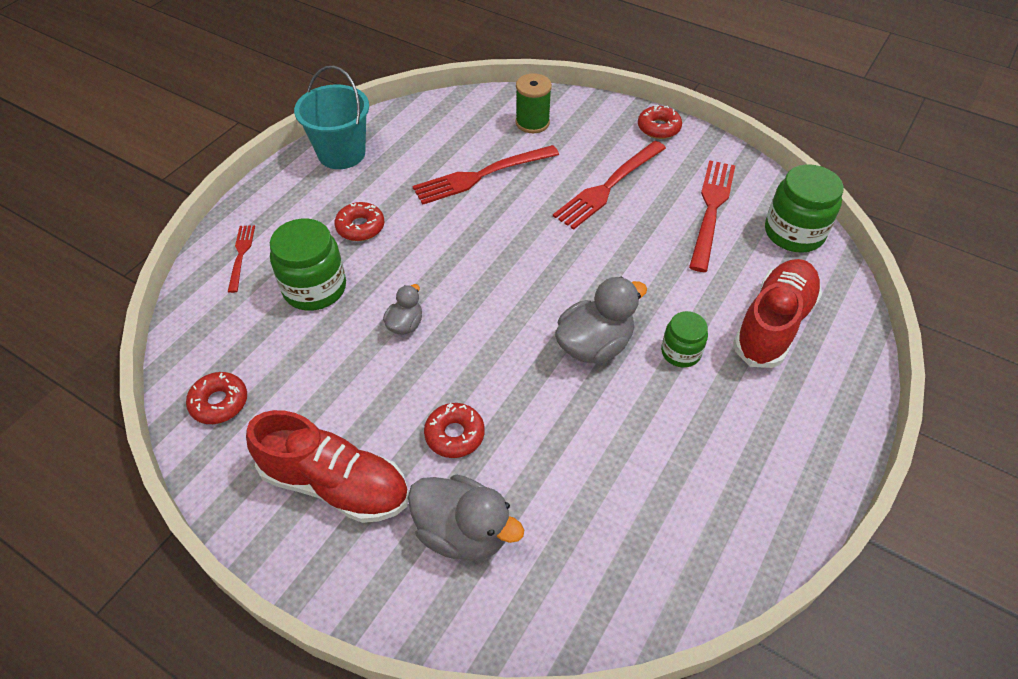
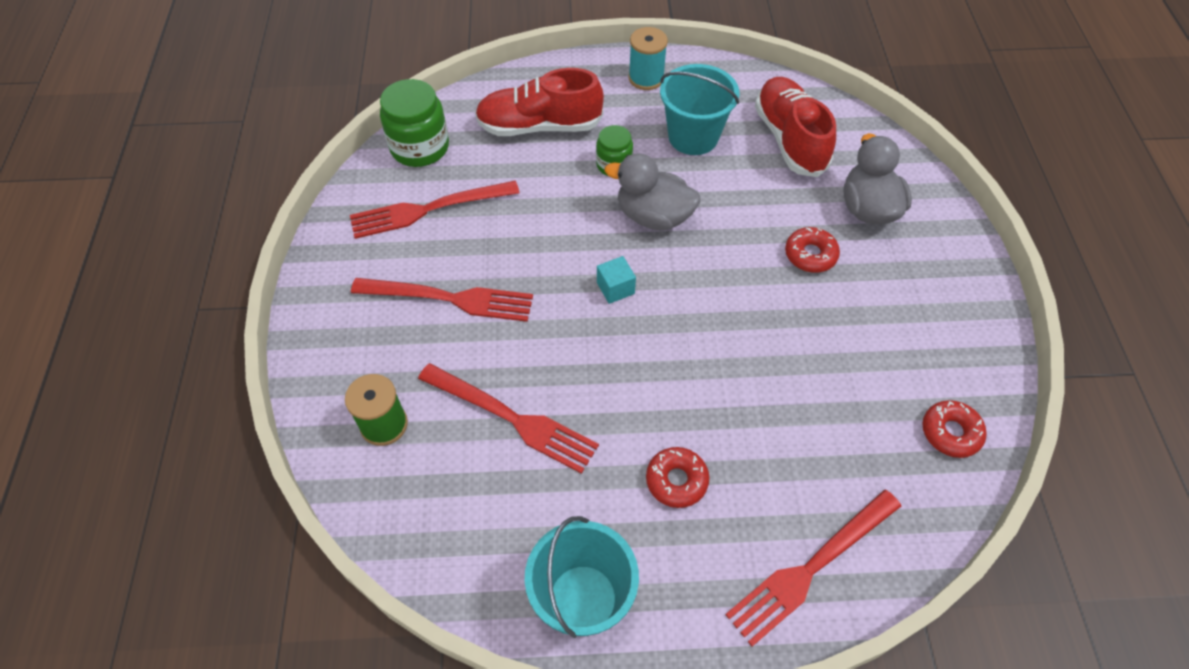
camera: 125 degrees left, 5 degrees up
red fork [228,225,255,293] -> red fork [725,489,901,647], size x1.85
red shoe [246,410,409,523] -> red shoe moved to [755,77,836,177]
green jar [270,219,346,311] -> none
grey duck [383,284,422,335] -> none
red donut [638,105,682,139] -> none
none -> turquoise cube [597,256,636,304]
none -> turquoise spool [628,27,668,90]
none -> turquoise bucket [660,64,739,155]

